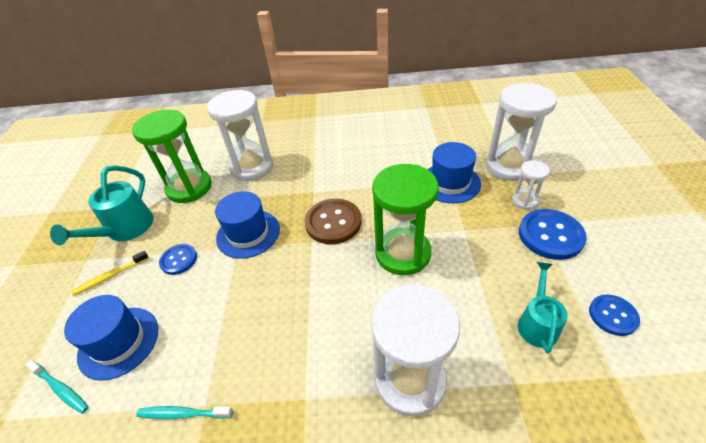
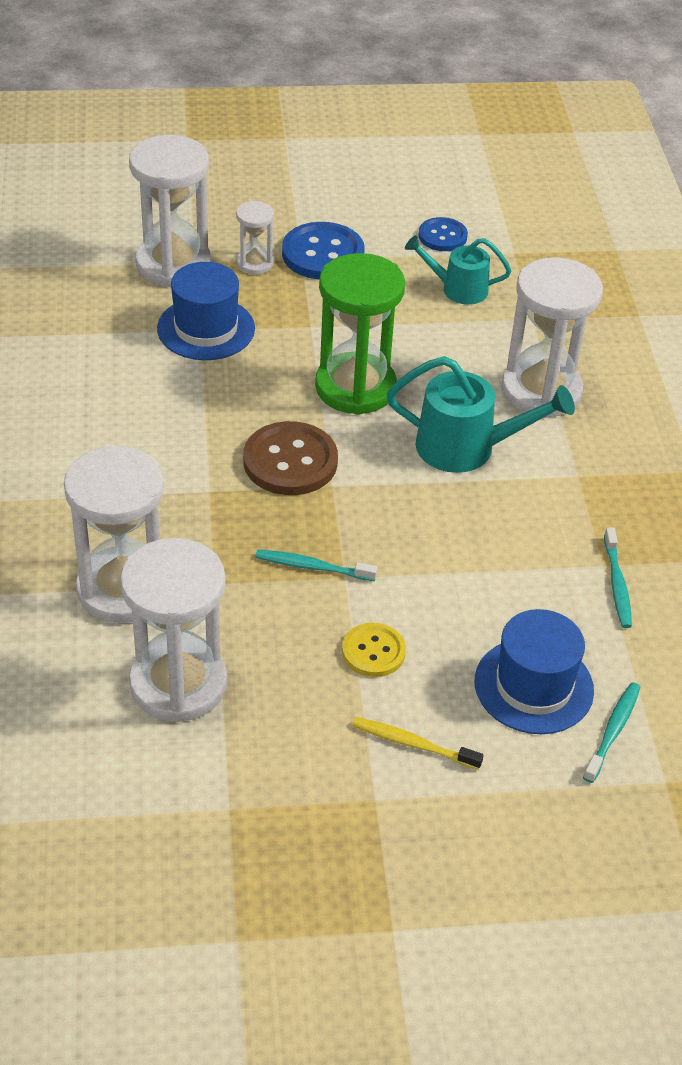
camera: 100 degrees left, 0 degrees up
turquoise watering can [50,165,154,246] -> turquoise watering can moved to [386,356,575,473]
yellow toothbrush [71,251,149,296] -> yellow toothbrush turned 150 degrees clockwise [352,717,484,770]
green hourglass [132,110,212,203] -> white hourglass [120,538,227,722]
blue button [159,244,197,275] -> yellow button [342,623,406,677]
blue hat [215,191,280,259] -> turquoise toothbrush [255,550,378,581]

